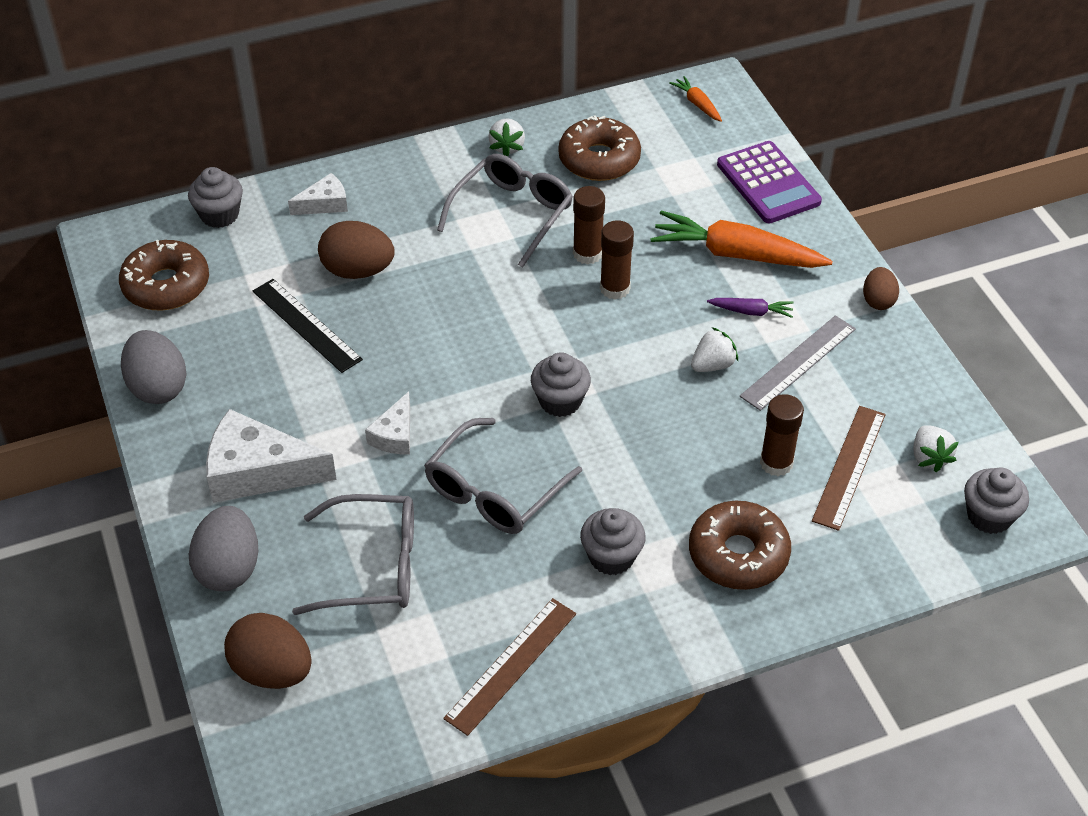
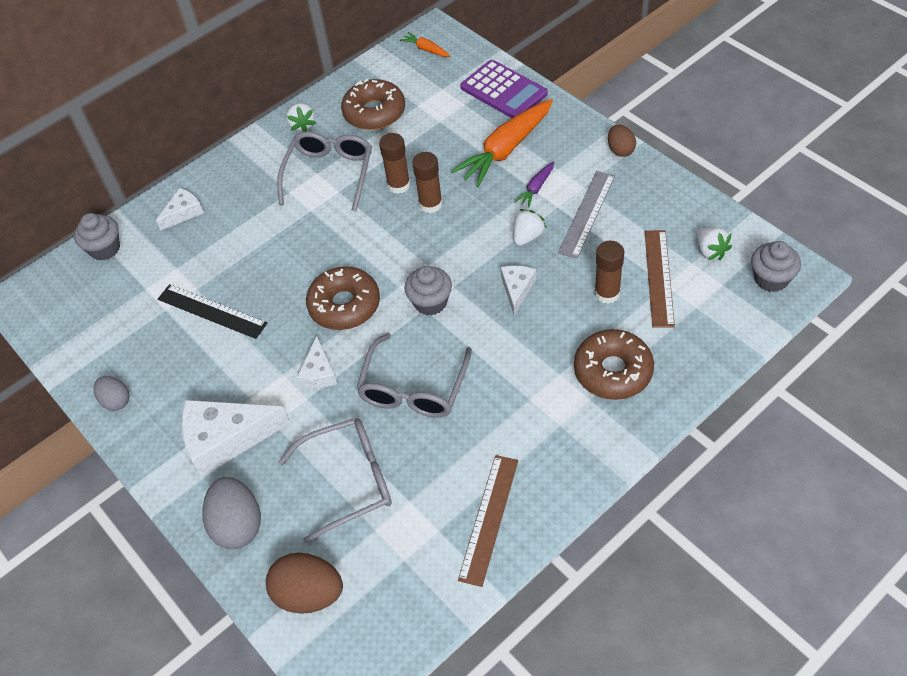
camera: 15 degrees left, 5 degrees up
brown donut [119,240,209,310] -> brown donut moved to [306,266,380,330]
grey egg [121,330,187,404] -> grey egg [93,376,129,411], size x0.60
brown egg [318,221,395,279] -> none
grey cupcake [580,508,646,575] -> none
orange carrot [650,211,833,268] -> orange carrot turned 45 degrees counterclockwise [451,99,553,187]
purple carrot [707,298,794,318] -> purple carrot turned 135 degrees clockwise [514,161,554,208]
none -> white cheese [501,266,536,315]

